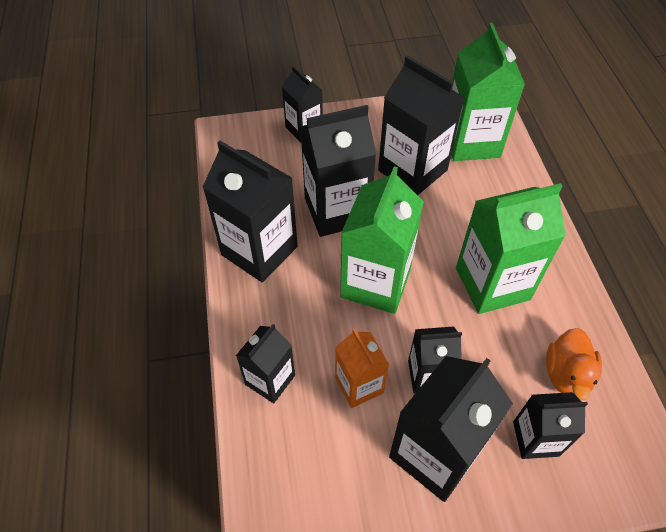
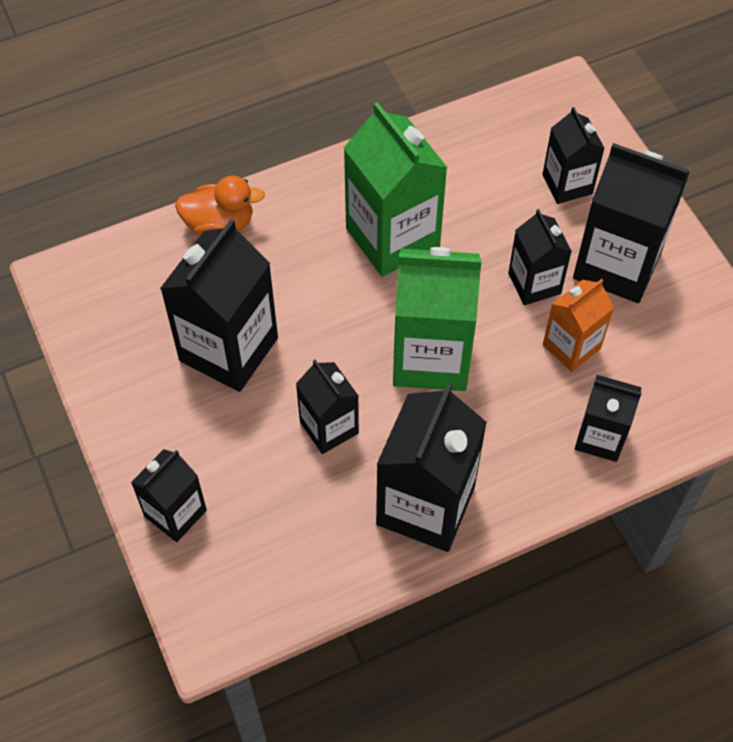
camera: 105 degrees left, 5 degrees up
black carton [300,105,376,237] -> black carton [296,360,359,454], size x0.58
green carton [451,23,525,161] -> none
orange duck [546,328,602,400] -> orange duck moved to [175,176,265,236]

